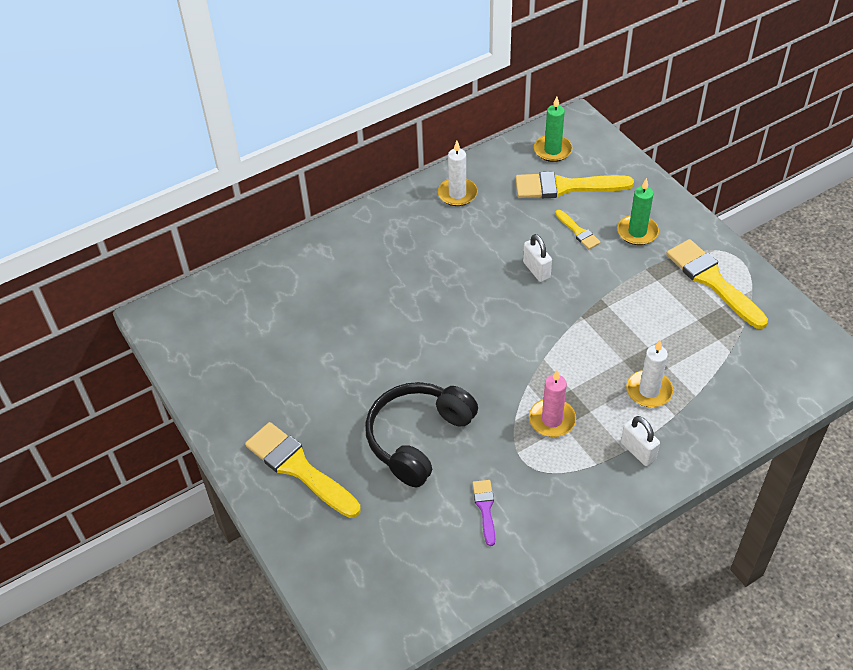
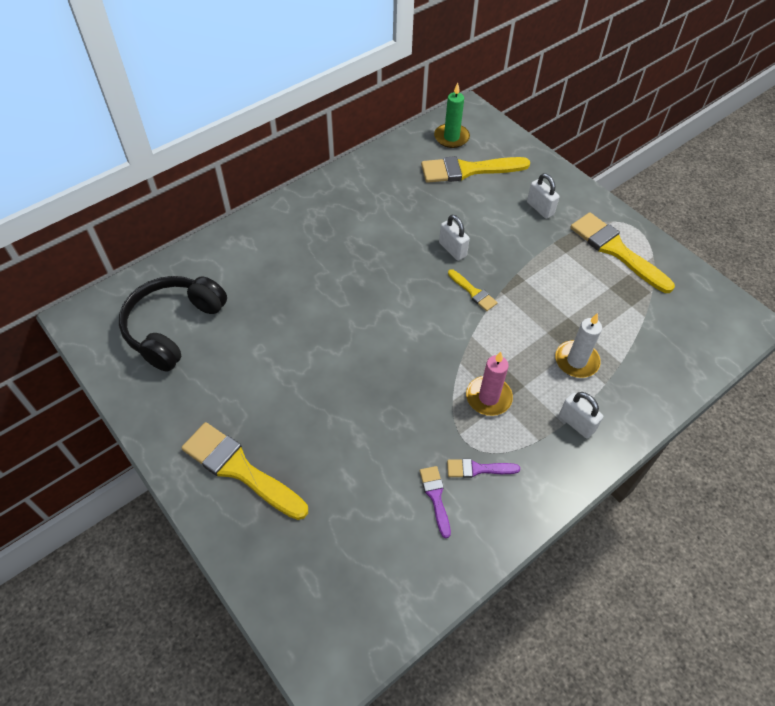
camera: 10 degrees left, 5 degrees up
black headphones [365,382,478,487] -> black headphones moved to [119,276,227,372]
white candle [438,141,477,206] -> none
yellow brush [555,210,600,249] -> yellow brush moved to [448,269,498,311]
green candle [617,178,659,245] -> white padlock [527,173,560,219]
none -> purple brush [447,459,520,478]

